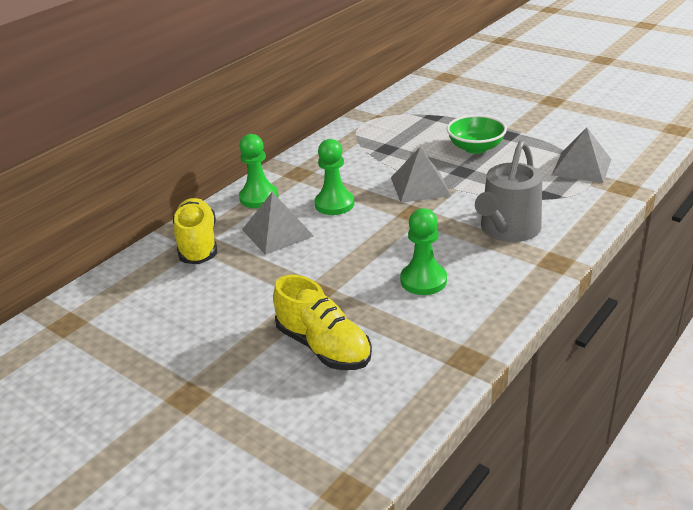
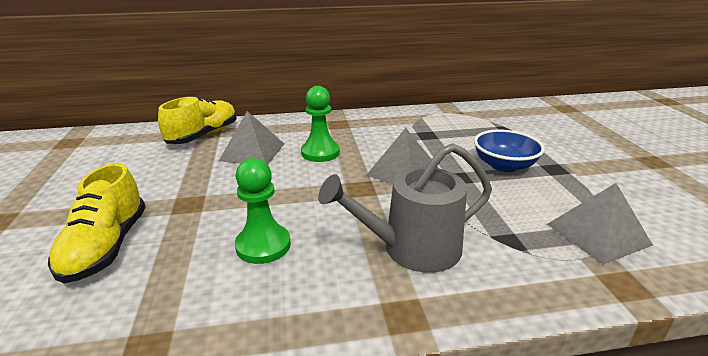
camera: 40 degrees right, 5 degrees down
green pawn [239,134,279,208] -> none
green bowl [447,115,507,154] -> blue bowl [474,129,545,172]

